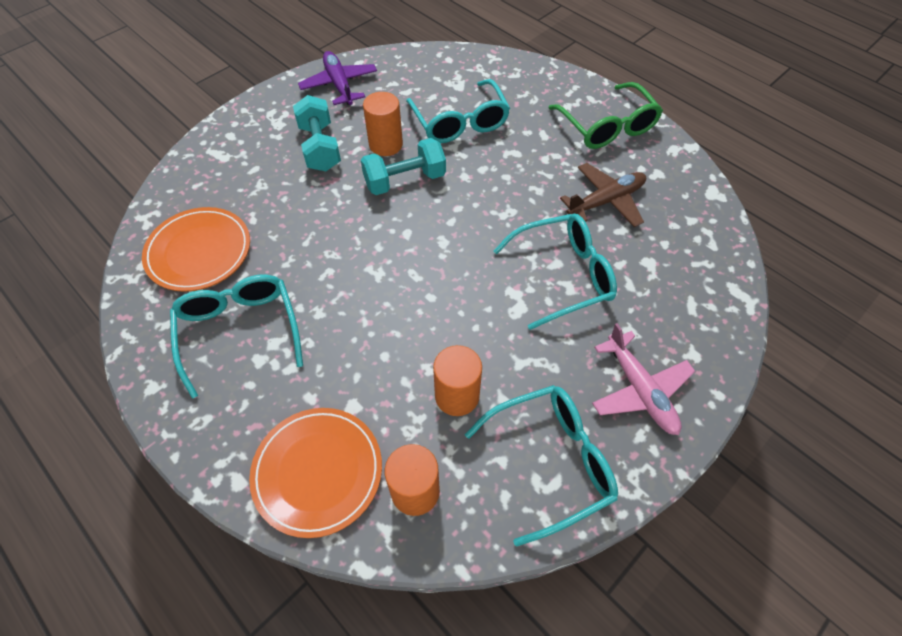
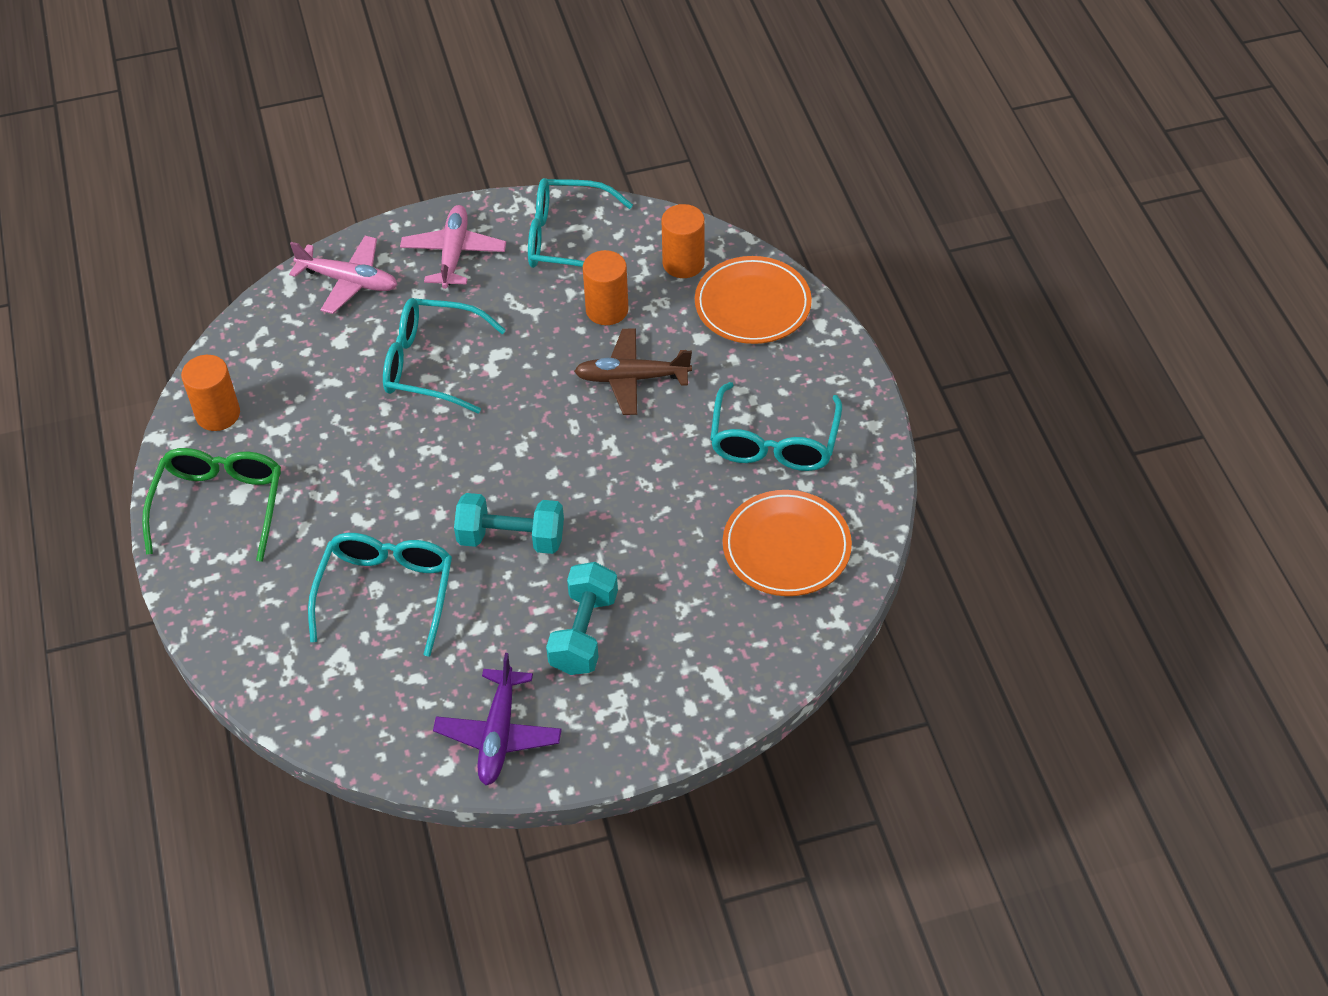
camera: 150 degrees left, 5 degrees down
orange cylinder [363,92,403,156] -> orange cylinder moved to [181,355,240,431]
brown plane [560,163,646,227] -> brown plane moved to [574,328,692,415]
none -> pink plane [289,236,397,314]

